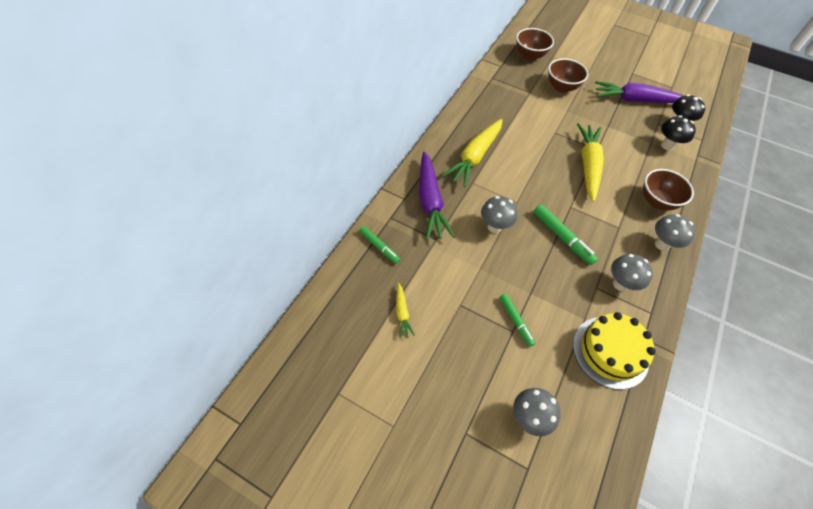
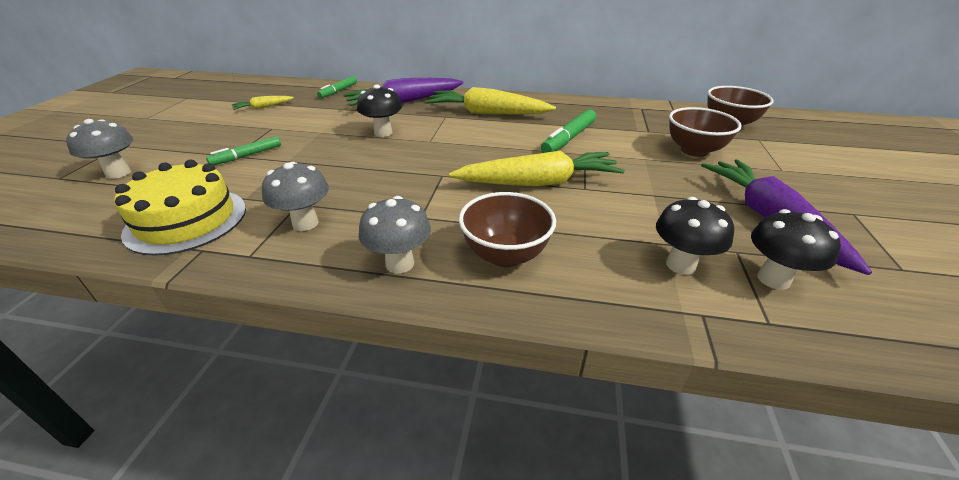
camera: 75 degrees right, 20 degrees down
grey mushroom [481,196,518,233] -> black mushroom [357,84,402,137]
green marker [534,204,598,265] -> green marker moved to [541,109,596,153]

